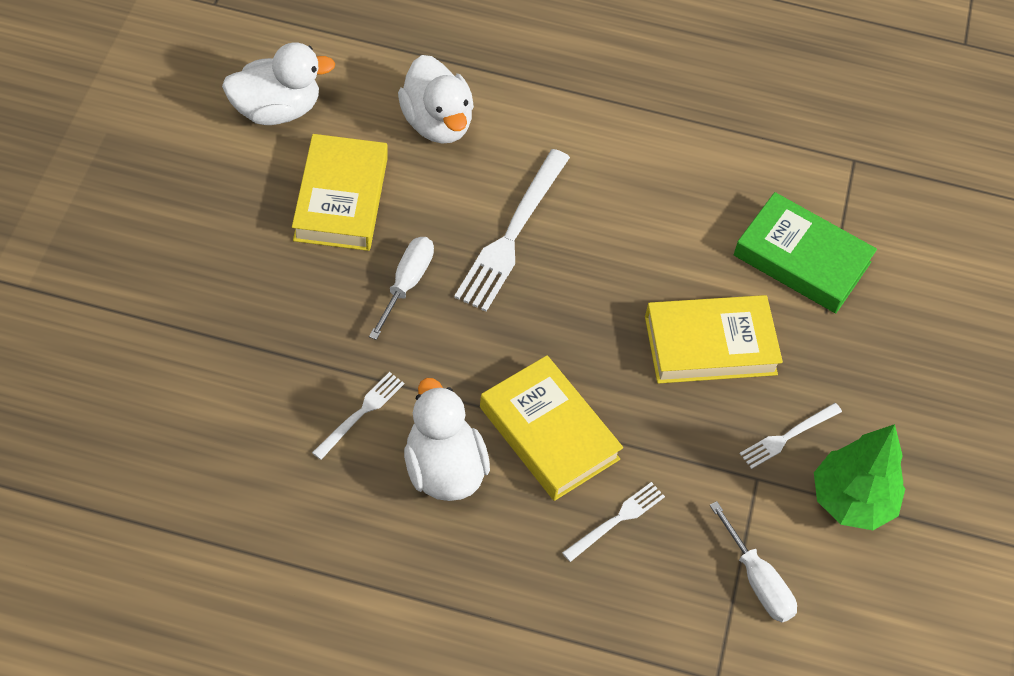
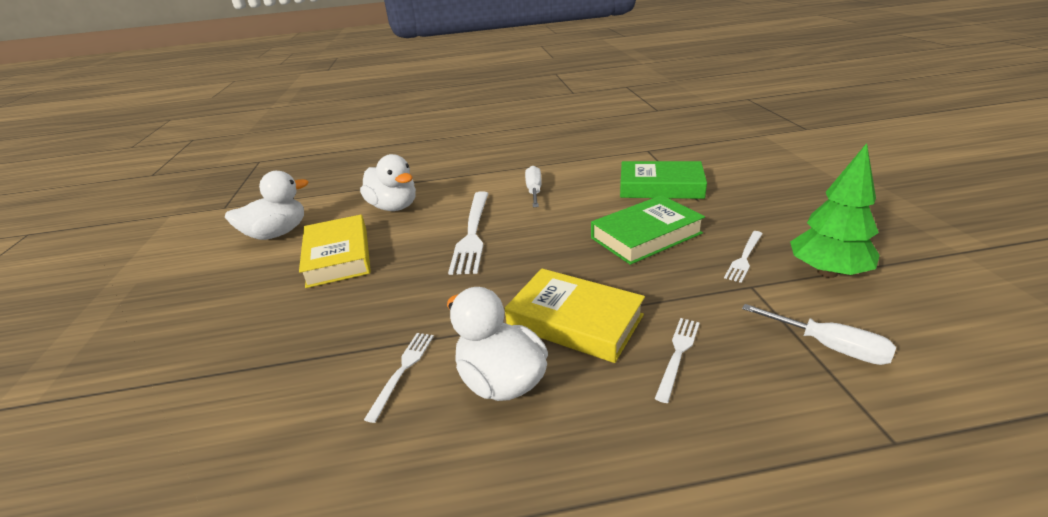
camera: 15 degrees left, 25 degrees down
white screwdriver [369,237,434,340] -> white screwdriver moved to [525,166,542,207]
yellow book [645,295,783,384] -> green book [591,195,705,265]

